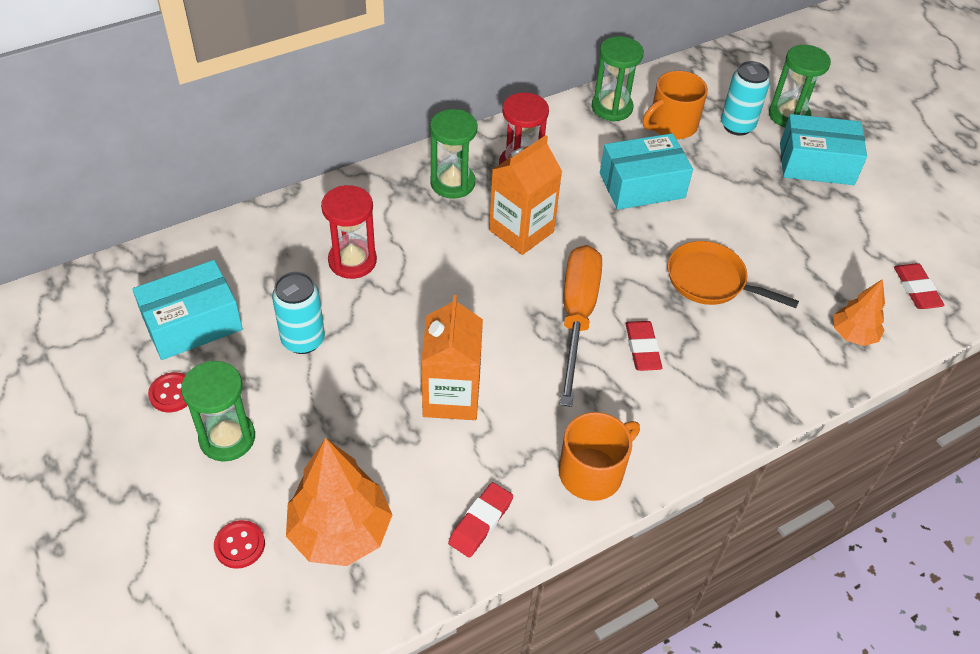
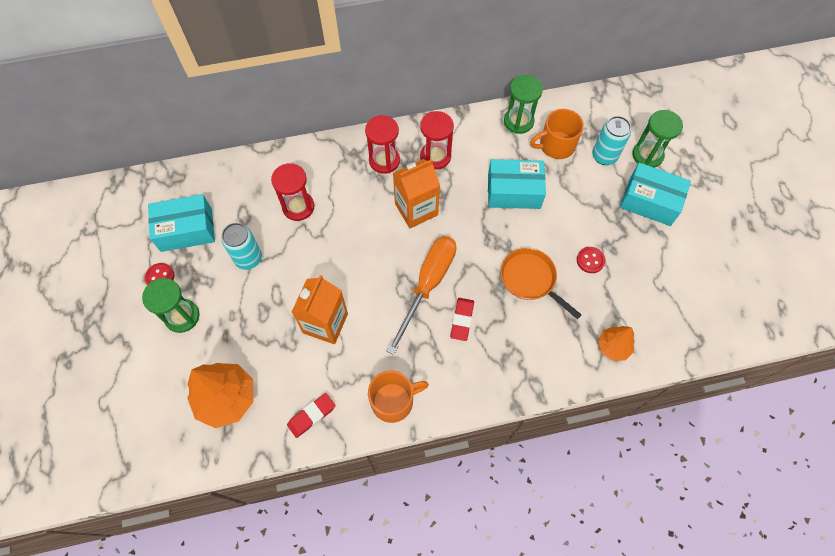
camera: 20 degrees right, 15 degrees up
red button [214,520,265,569] -> red button moved to [577,247,605,273]
green hourglass [430,109,477,198] -> red hourglass [365,115,400,174]
red eraser [894,263,945,309] -> none

